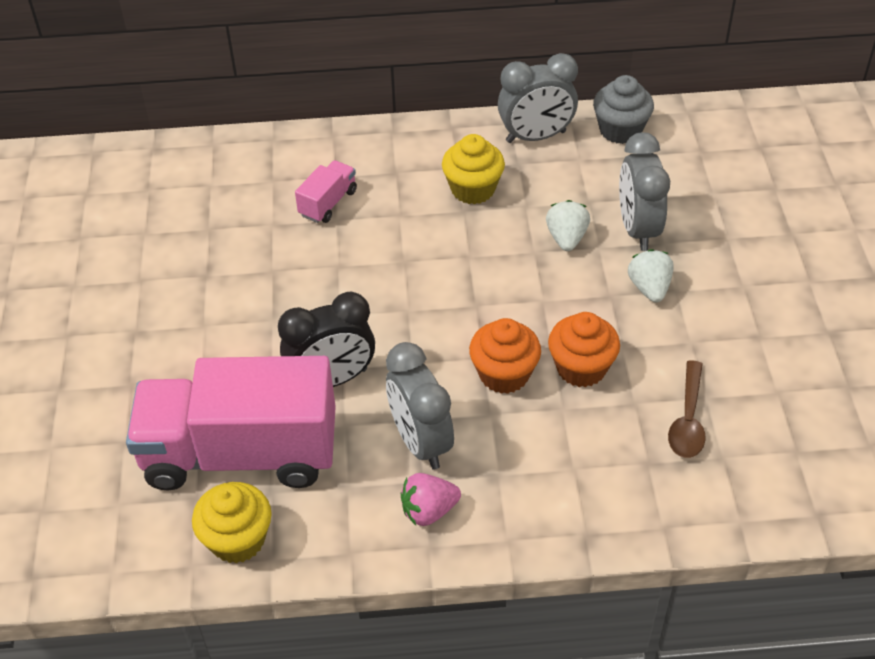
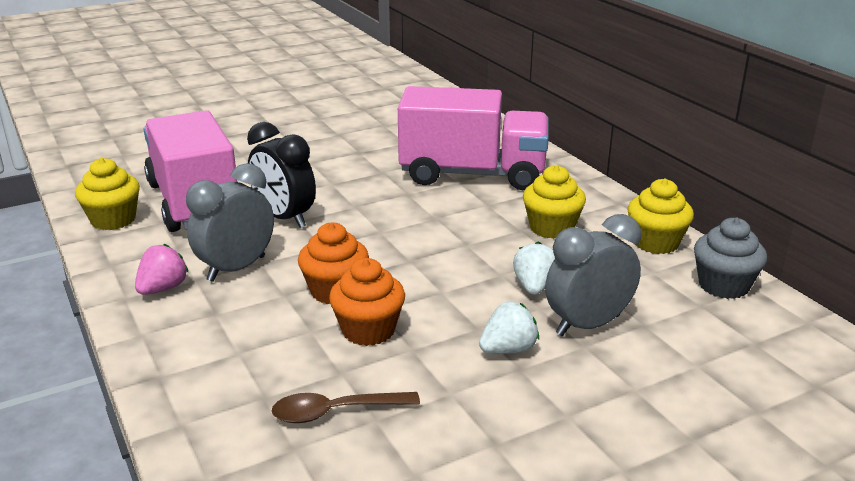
camera: 65 degrees right, 20 degrees down
pink truck [295,160,357,223] -> pink truck [398,86,549,190], size x2.42
pink strawberry [401,473,461,526] -> pink strawberry turned 75 degrees clockwise [135,244,188,295]
grey clock [498,53,578,143] -> yellow cupcake [627,178,694,254]
white strawberry [546,200,590,251] -> white strawberry turned 60 degrees counterclockwise [513,241,555,295]

